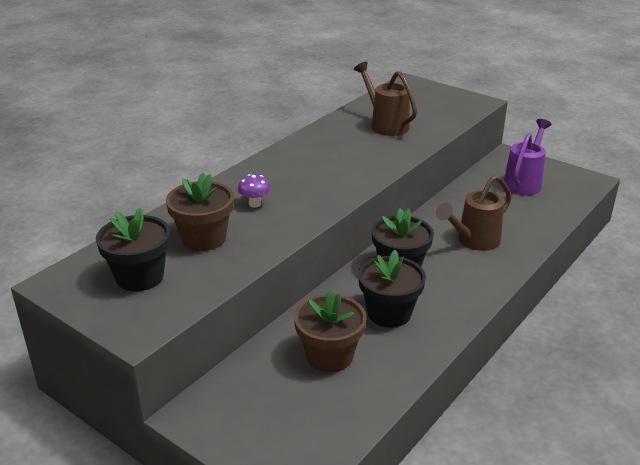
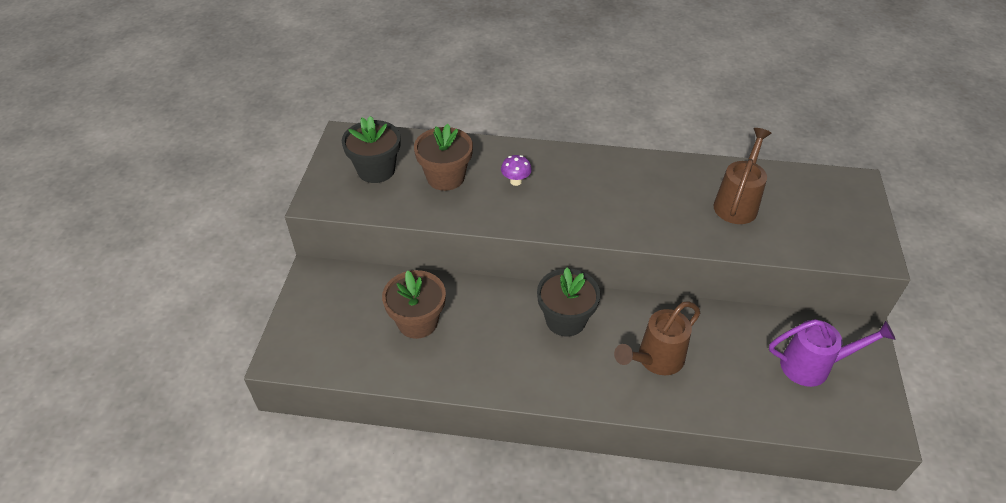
camera: 60 degrees right, 15 degrees up
black flower pot [358,250,426,328] -> none
brown watering can [436,175,512,251] -> brown watering can turned 60 degrees counterclockwise [614,301,700,375]

